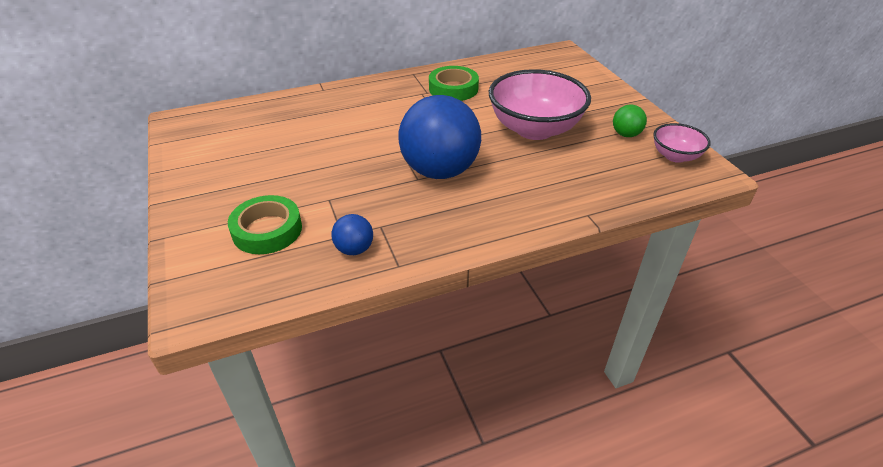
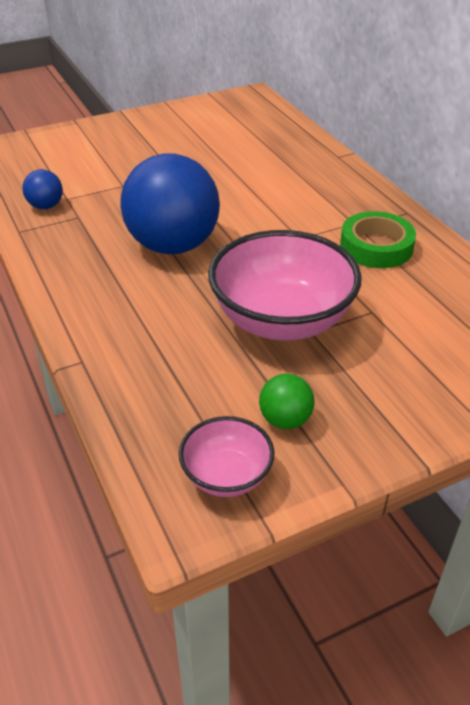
camera: 85 degrees right, 0 degrees up
green tape [228,195,302,254] -> none

